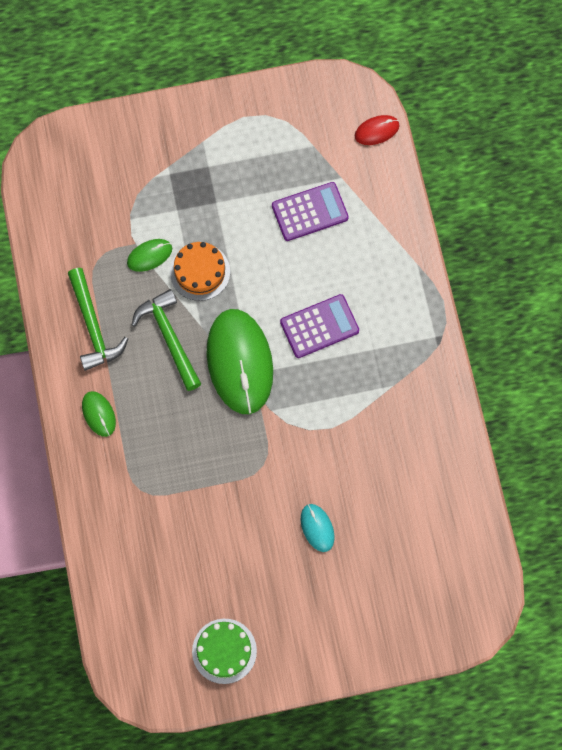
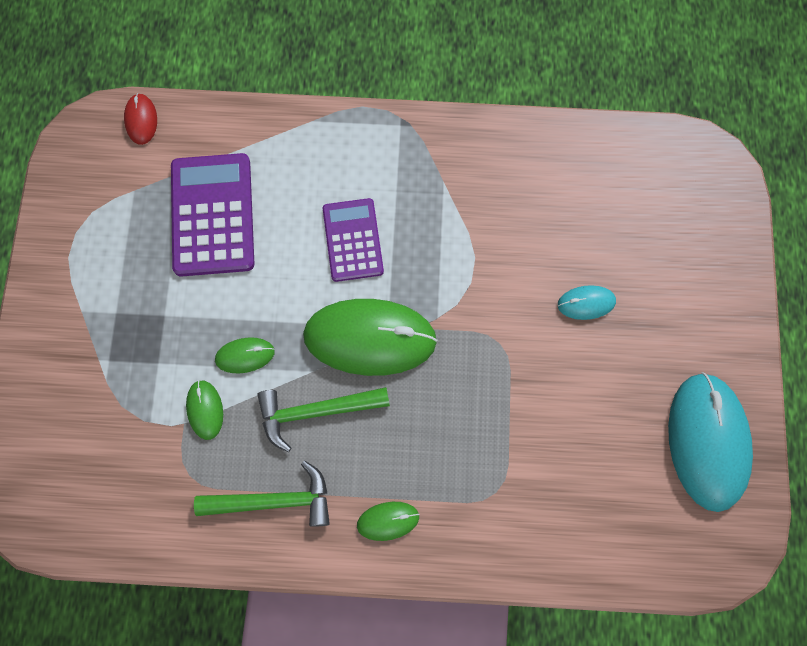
camera: 75 degrees left, 0 degrees up
orange cake [170,242,230,301] -> green mouse [215,337,275,373]
green cake [192,619,257,684] -> turquoise mouse [668,372,753,512]
purple calculator [272,182,349,241] -> purple calculator [171,153,254,277], size x1.53

